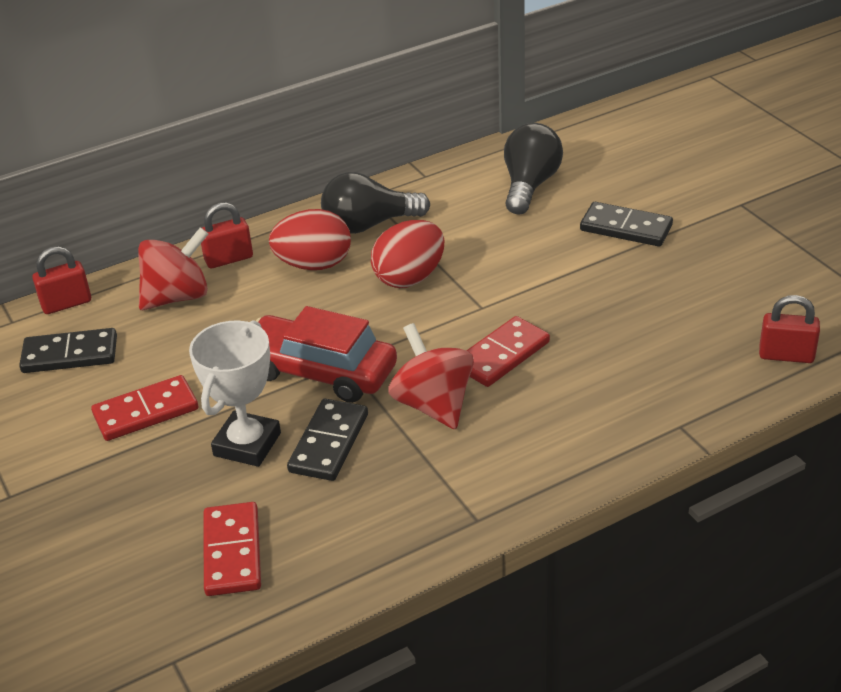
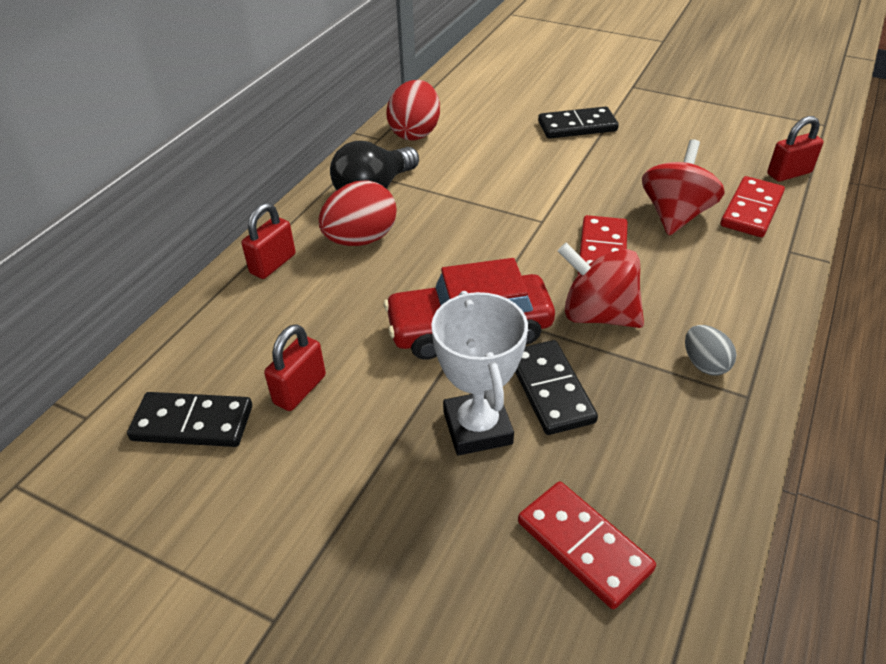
camera: 35 degrees left, 5 degrees up
black domino [19,328,117,373] -> black domino turned 45 degrees clockwise [127,392,252,447]
red padlock [32,246,91,314] -> red padlock moved to [264,324,326,411]
red domino [91,375,198,441] -> red domino moved to [721,176,785,237]
red spinning top [138,227,208,310] -> red spinning top moved to [642,139,724,235]
red egg [371,220,444,288] -> red egg moved to [386,80,440,141]
black light bulb [504,123,563,214] -> none
none -> grey egg [685,325,737,375]

